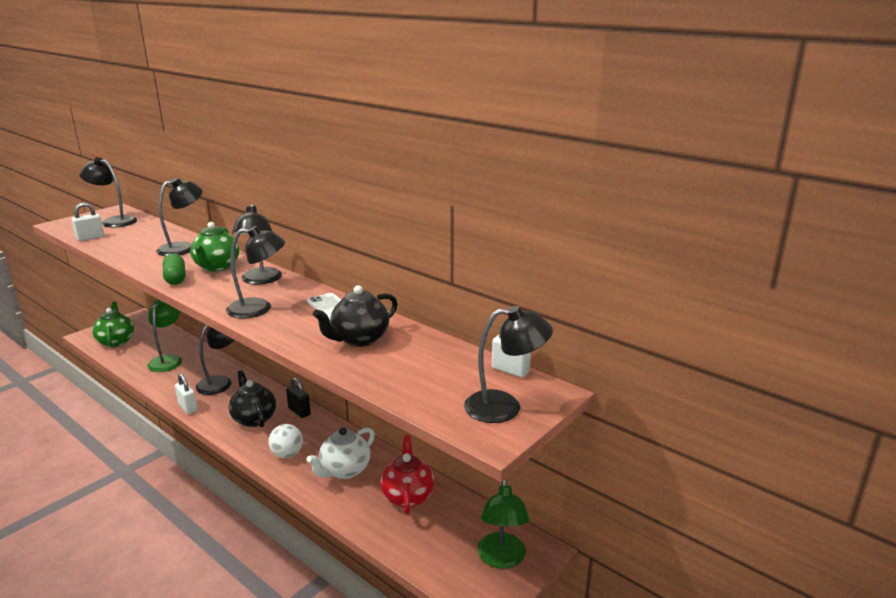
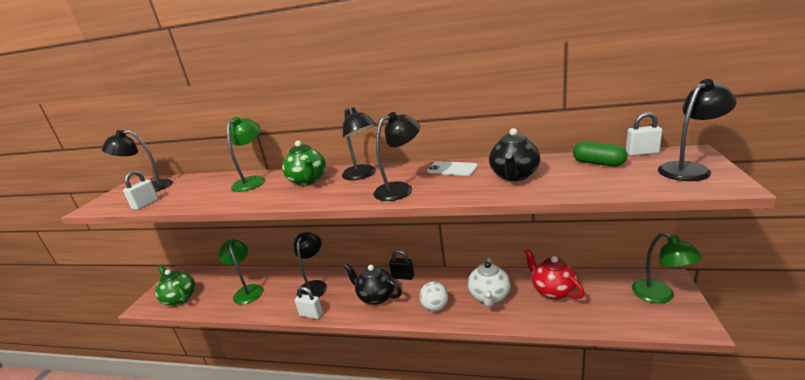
camera: 25 degrees left, 0 degrees up
black lamp [156,178,203,256] -> green lamp [227,116,265,192]
green capsule [163,254,186,285] -> green capsule moved to [573,142,627,167]

